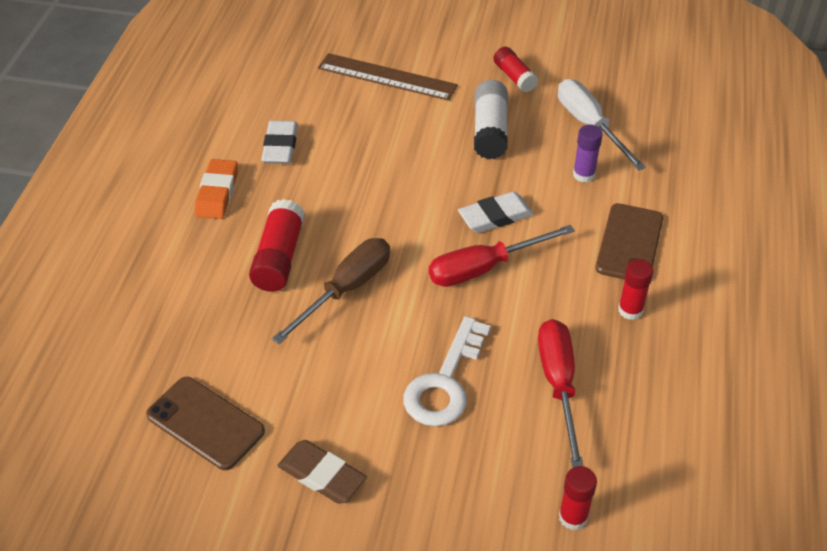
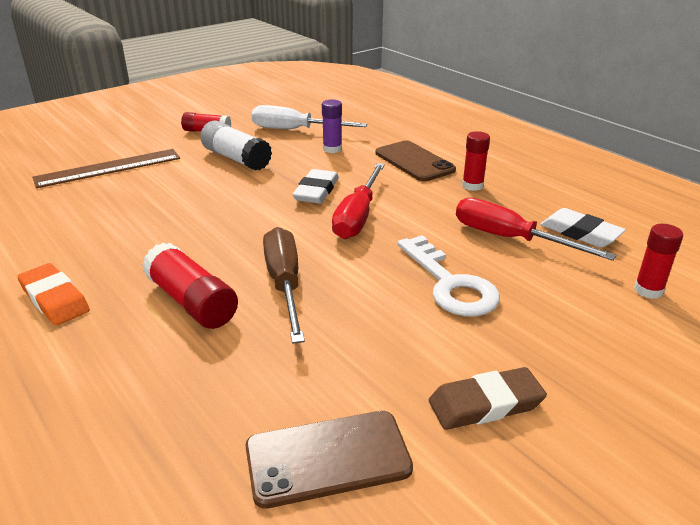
camera: 50 degrees left, 15 degrees down
white eraser [261,120,298,164] -> white eraser moved to [540,208,626,248]

